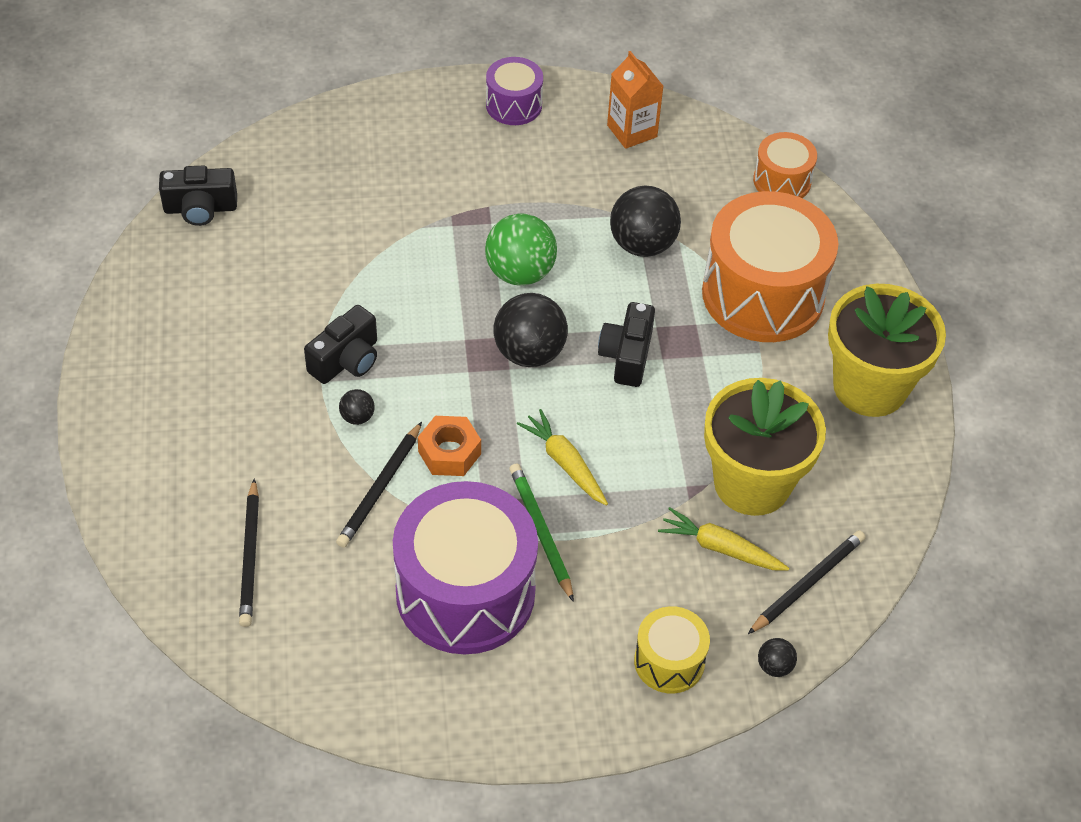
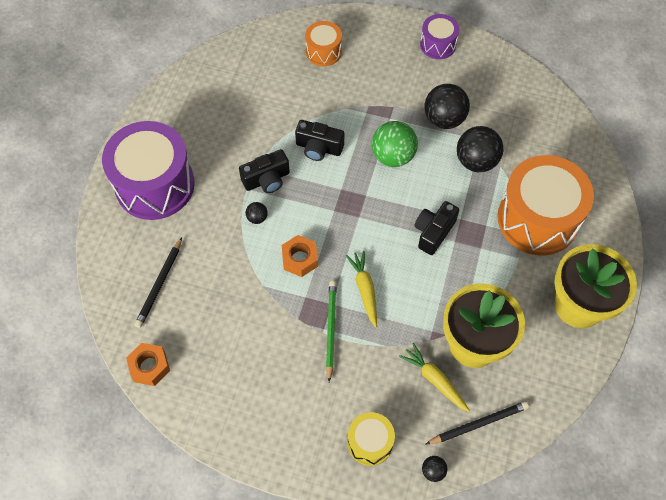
camera: 25 degrees right, 10 degrees up
black camera [159,166,237,226] -> black camera moved to [295,120,344,161]
black pencil [336,422,422,548] -> none
purple drum [393,481,538,654] -> purple drum moved to [102,121,195,220]
black ball [493,293,568,367] -> black ball moved to [424,84,470,129]
orange carton [607,51,663,149] -> none
orange drum [753,132,817,198] -> orange drum moved to [305,21,342,66]
none -> orange nut [126,343,170,386]

